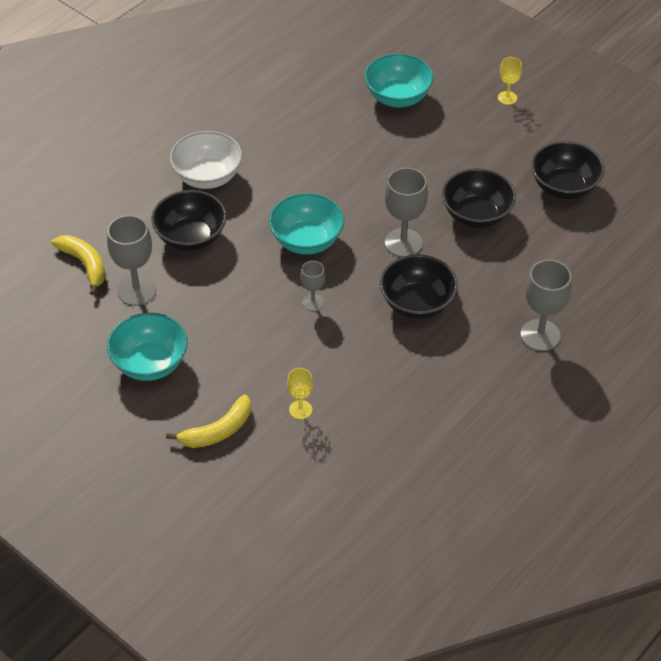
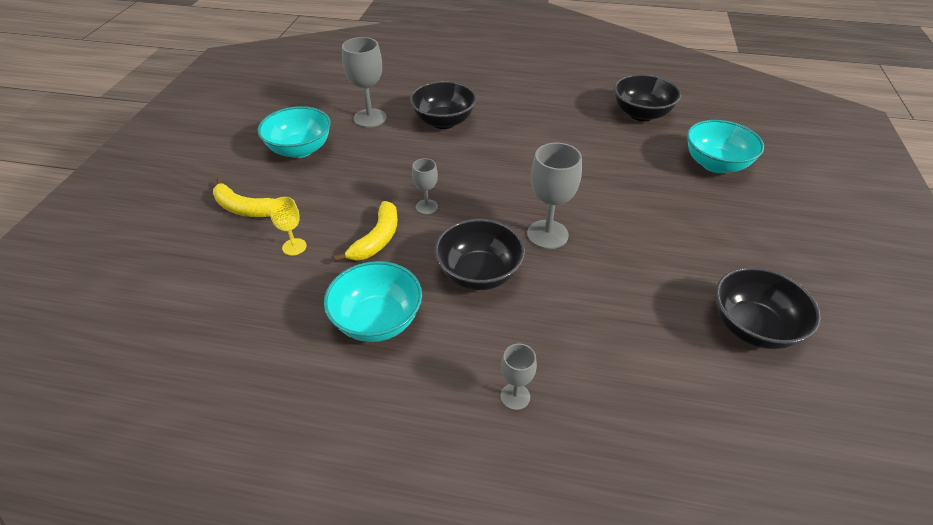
camera: 60 degrees right, 5 degrees down
yellow banana [51,235,105,295] -> yellow banana moved to [334,201,398,262]
white bowl [170,131,242,189] -> none
turquoise bowl [269,193,344,254] -> turquoise bowl moved to [324,261,422,342]
black bowl [442,168,516,228] -> black bowl moved to [614,74,681,121]
yellow goblet [498,57,522,105] -> none
grey goblet [521,259,572,351] -> grey goblet [500,344,537,410], size x0.56

